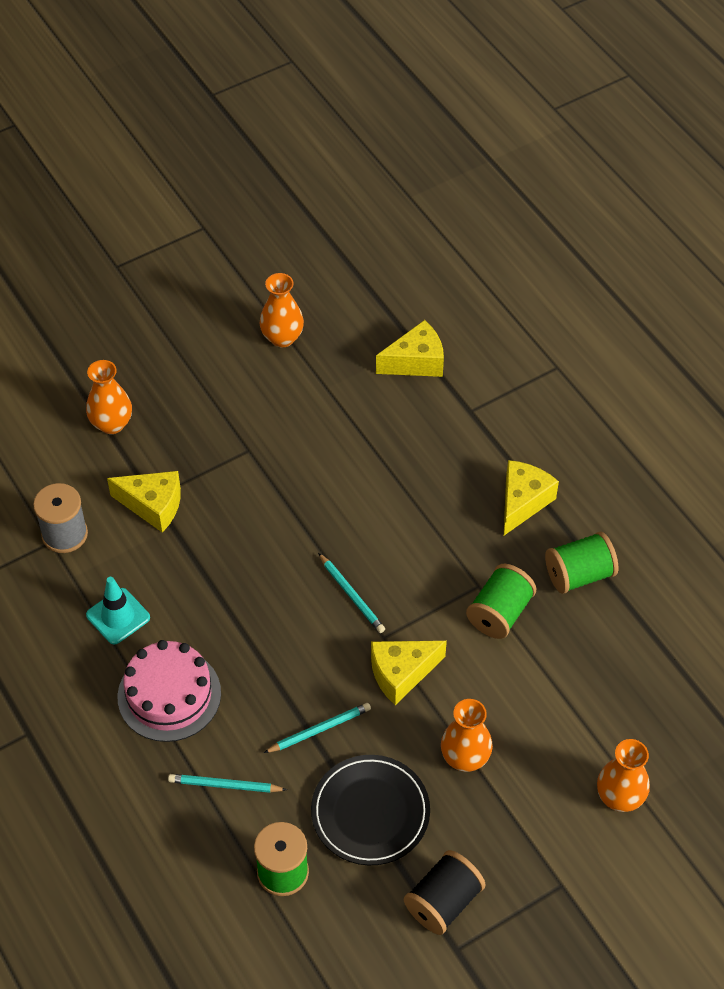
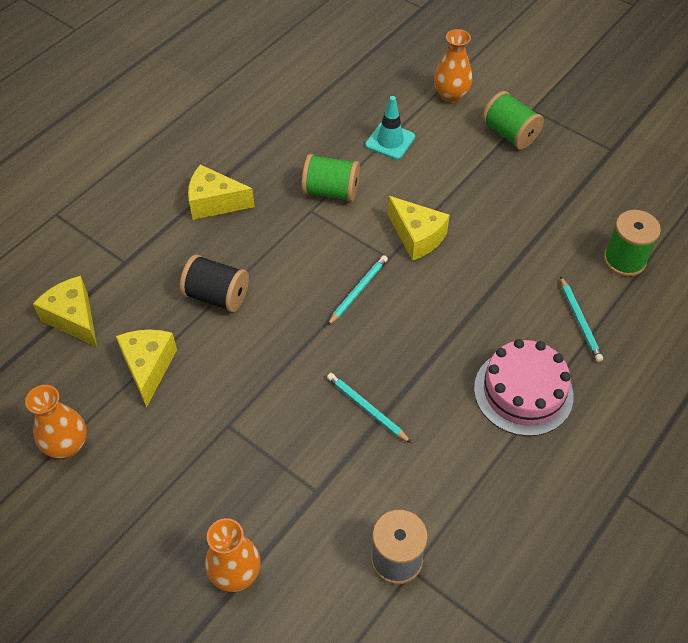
camera: 110 degrees left, 0 degrees up
turquoise traffic cone [86,577,150,644] -> turquoise traffic cone moved to [365,96,415,160]
yellow cheese [107,471,181,533] -> yellow cheese moved to [116,330,177,408]
turquoise pencil [264,703,371,753] -> turquoise pencil moved to [327,373,411,443]
black plate [311,755,430,865] -> none
black spool [404,850,485,935] -> black spool moved to [180,254,249,312]
orange vase [441,699,493,772] -> none
green spool [545,532,618,594] -> green spool moved to [482,91,544,149]

